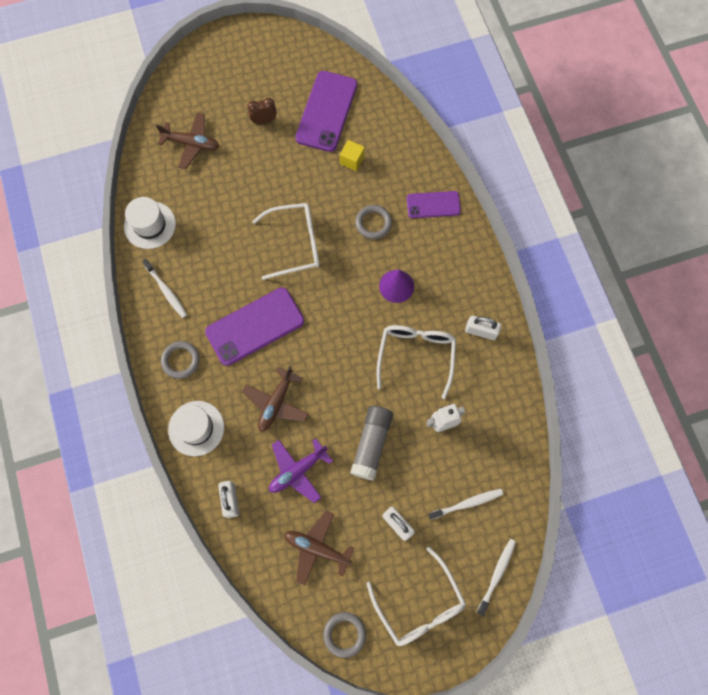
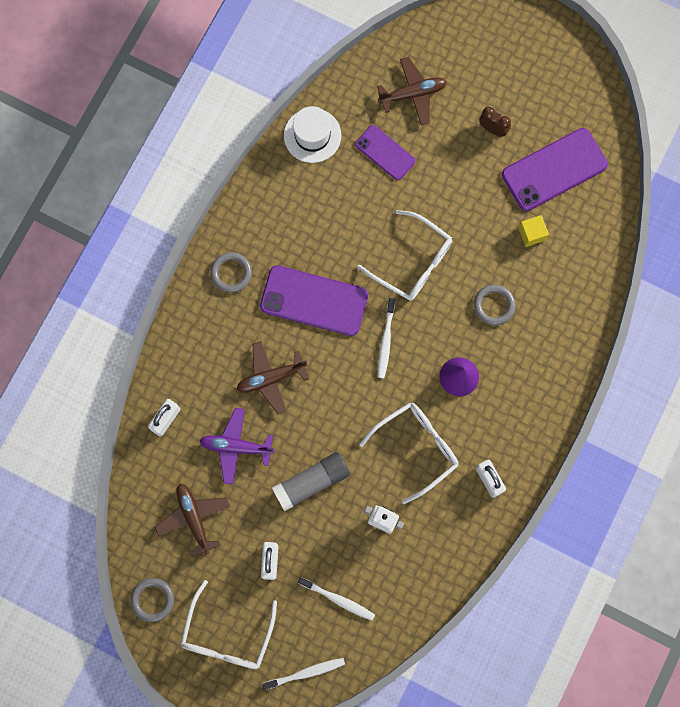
camera: 45 degrees right, 5 degrees up
white toothbrush [142,259,187,318] -> white toothbrush moved to [378,298,395,378]
brown plane [156,113,219,169] -> brown plane turned 75 degrees counterclockwise [377,57,447,125]
white hat [168,401,224,457] -> none
purple phone [407,191,461,218] -> purple phone moved to [355,125,416,180]

